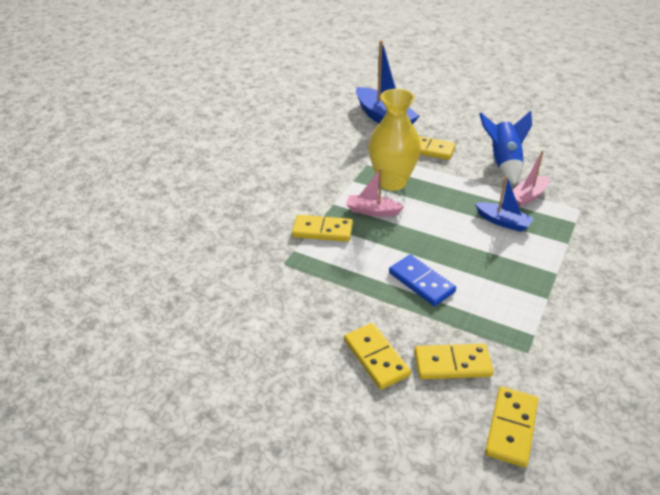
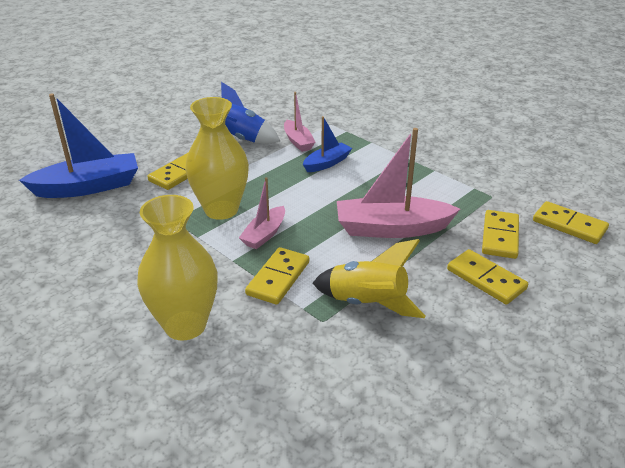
camera: 75 degrees left, 5 degrees down
yellow domino [344,323,411,390] -> yellow domino turned 60 degrees clockwise [447,249,528,305]
blue domino [389,255,456,306] -> pink boat [337,128,460,238]
none -> yellow vase [137,195,218,341]
none -> yellow rocket [313,239,425,318]

